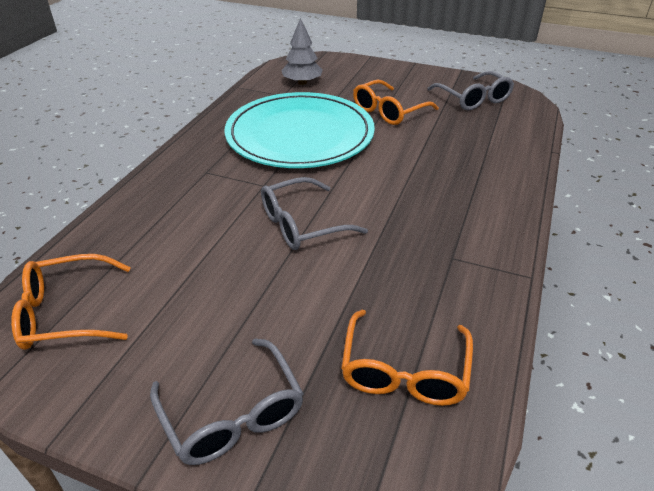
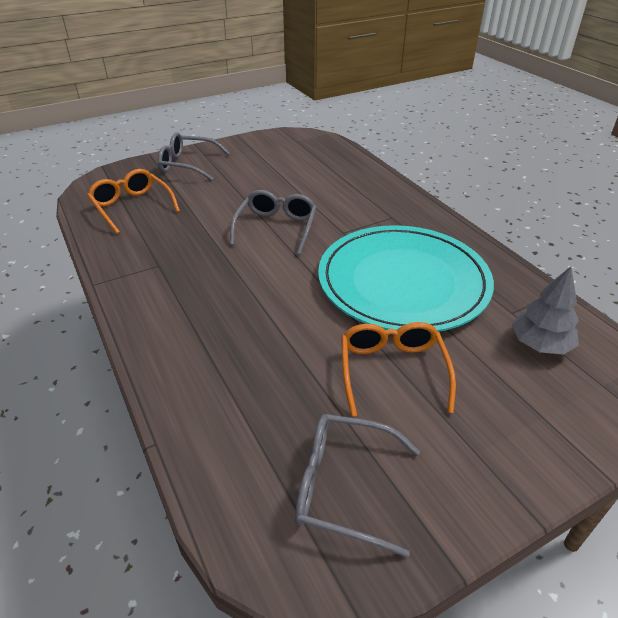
camera: 130 degrees right, 0 degrees up
orange glasses [11,254,131,350] -> none

